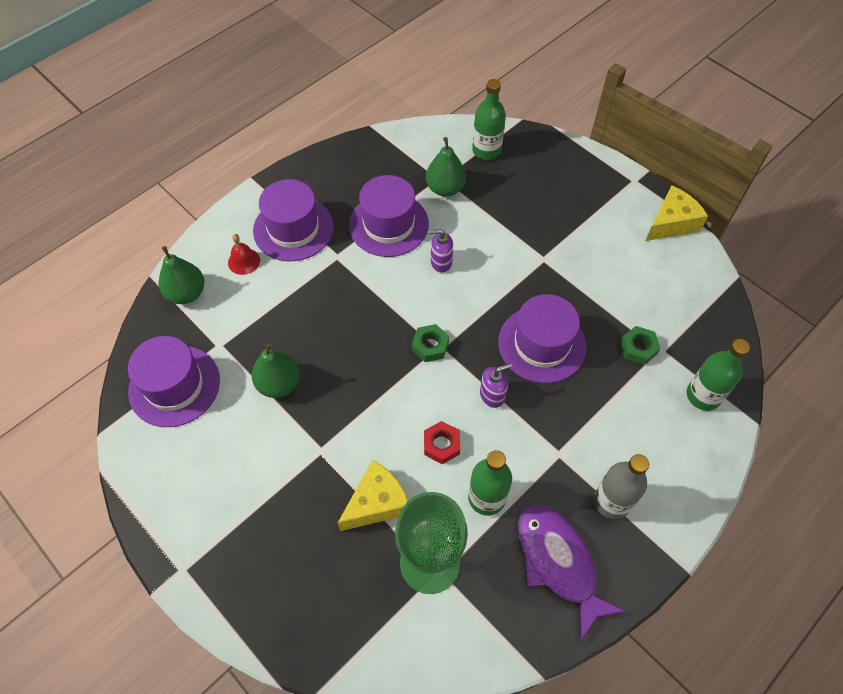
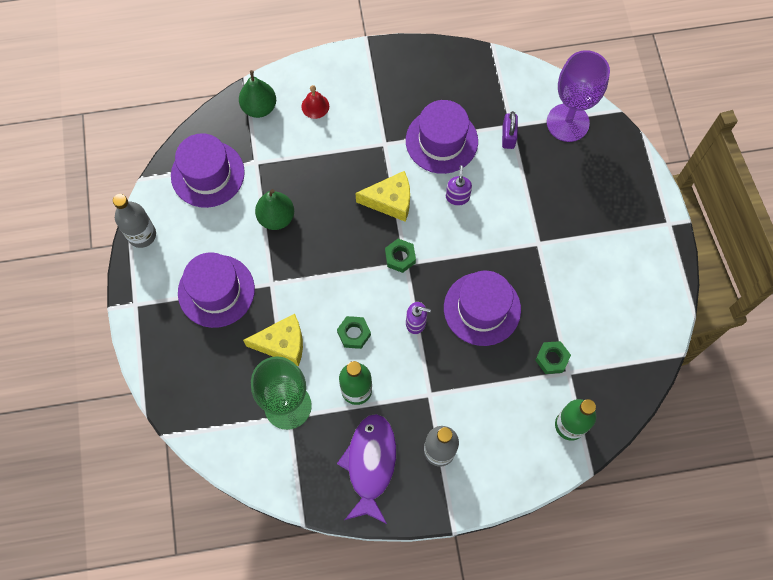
camera: 35 degrees right, 10 degrees up
purple hat [253,179,334,261] -> purple hat moved to [178,252,255,328]
red nut [424,421,460,464] -> green nut [337,316,371,349]
green pear [426,137,466,197] -> purple padlock [502,111,518,149]
purple soap dispenser [428,229,453,273] -> purple soap dispenser turned 60 degrees clockwise [446,165,472,206]
green bottle [472,79,506,160] -> purple goblet [547,50,610,142]
yellow cheese [645,186,708,241] -> yellow cheese moved to [355,171,410,222]
none -> grey bottle [113,194,156,248]

